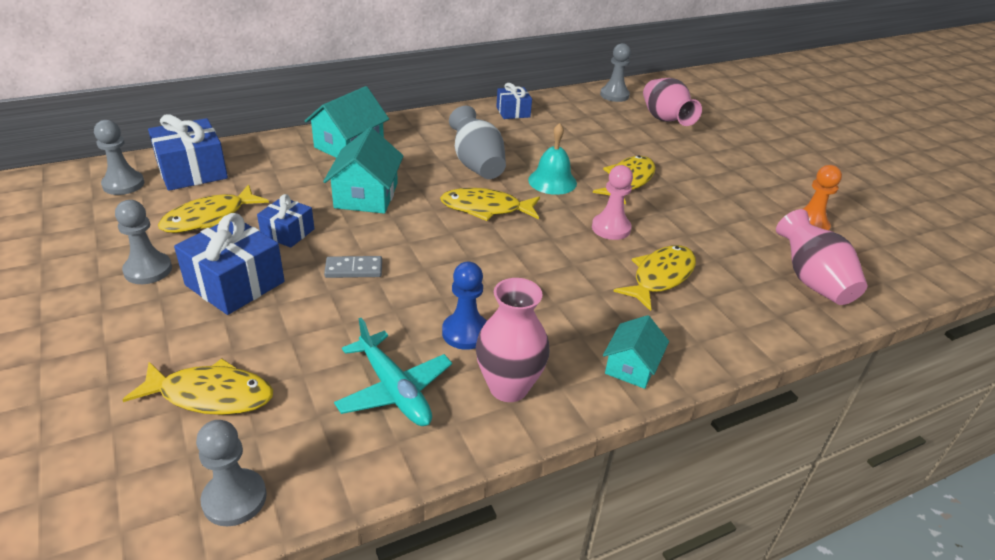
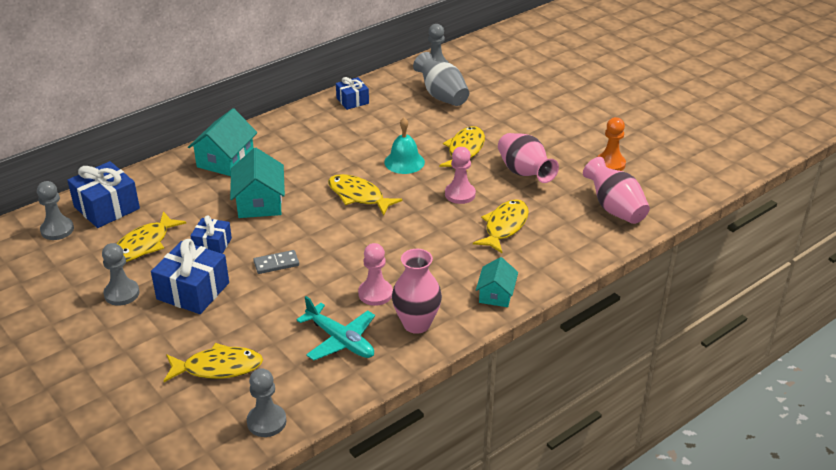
camera: 10 degrees left, 0 degrees up
yellow fish [440,188,540,221] -> yellow fish turned 45 degrees clockwise [328,174,402,216]
blue pawn [442,262,487,350] -> pink pawn [358,243,393,306]
grey vase [449,106,506,179] -> grey vase moved to [413,52,469,106]
pink vase [643,78,702,126] -> pink vase moved to [498,133,559,183]

